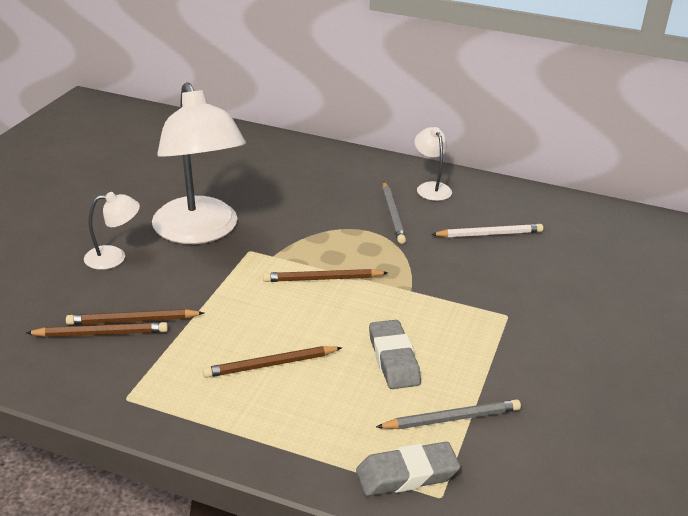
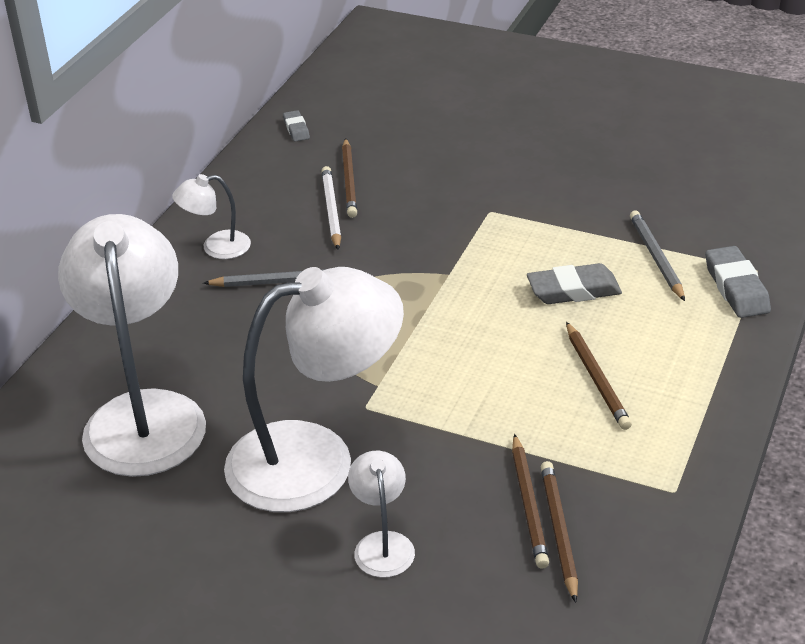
camera: 85 degrees left, 5 degrees up
brown pencil [263,269,388,282] -> brown pencil moved to [342,138,357,218]
none -> white lamp [58,214,206,477]
none -> grey eraser [283,110,310,142]

